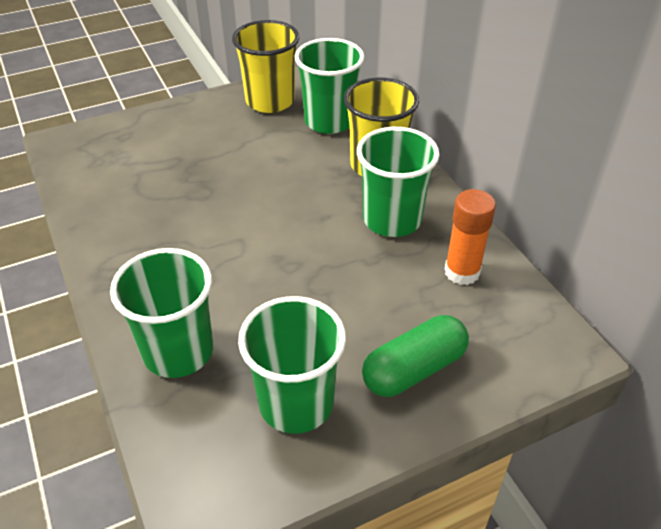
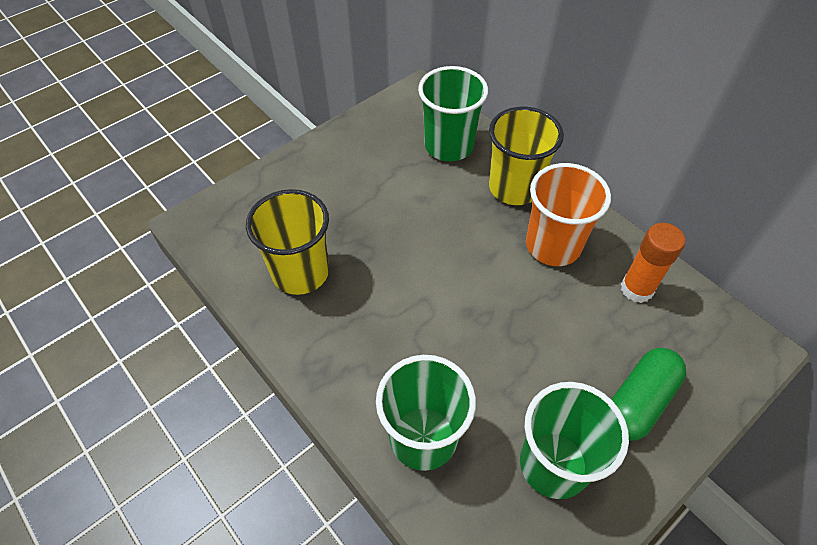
camera: 15 degrees left, 10 degrees up
yellow cup [232,20,299,113] -> yellow cup moved to [246,189,329,295]
green cup [357,127,440,237] -> orange cup [526,163,611,266]

